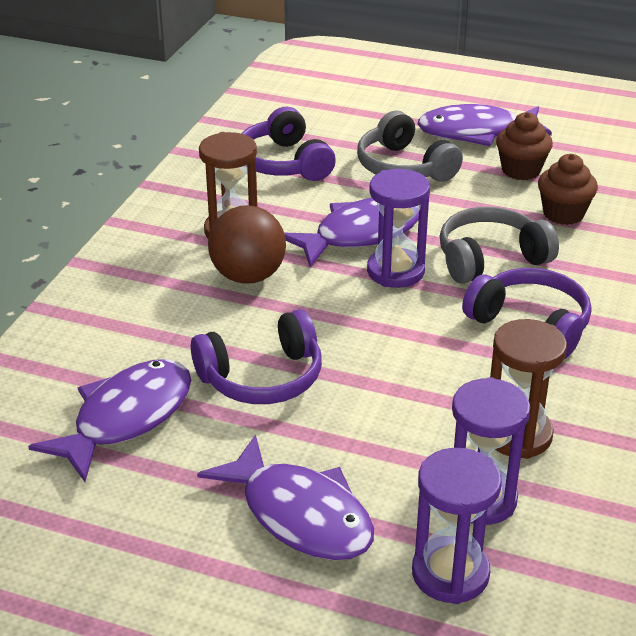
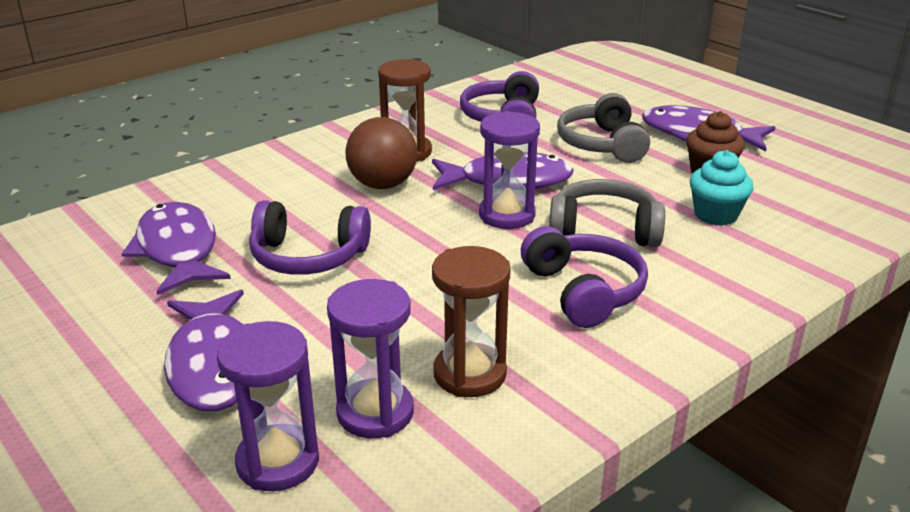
camera: 30 degrees right, 5 degrees down
purple fish [28,359,191,482] -> purple fish turned 90 degrees counterclockwise [121,202,231,295]
brown cupcake [538,154,598,225] -> turquoise cupcake [690,150,753,226]

